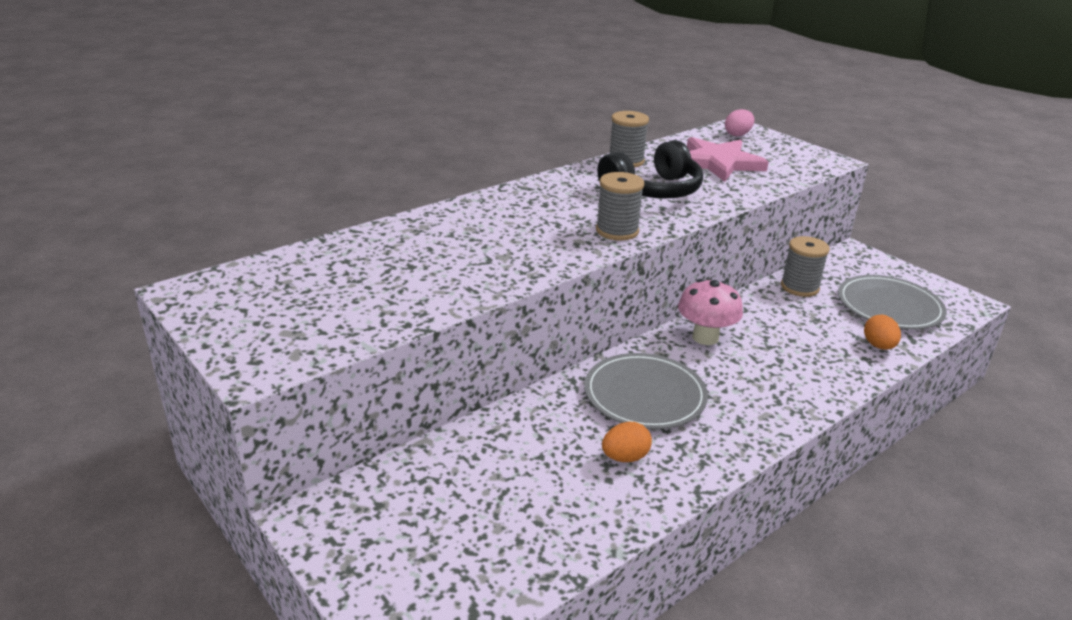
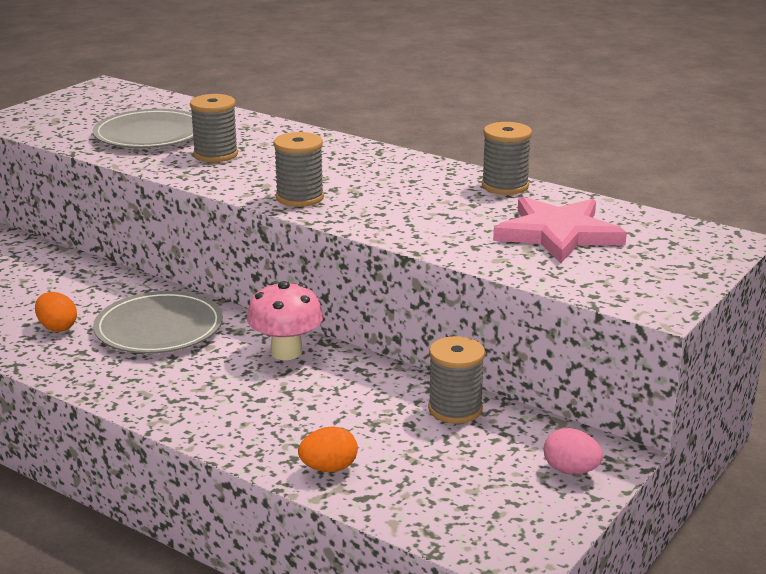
camera: 75 degrees right, 5 degrees down
black headphones [597,140,703,199] -> none
pink egg [725,109,755,136] -> pink egg moved to [544,428,603,474]
grey plate [838,275,947,330] -> grey plate moved to [92,109,194,148]
none -> grey spool [190,94,238,162]

